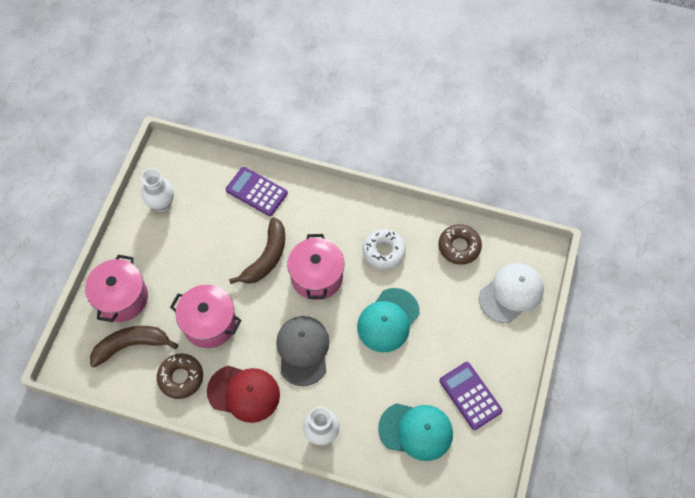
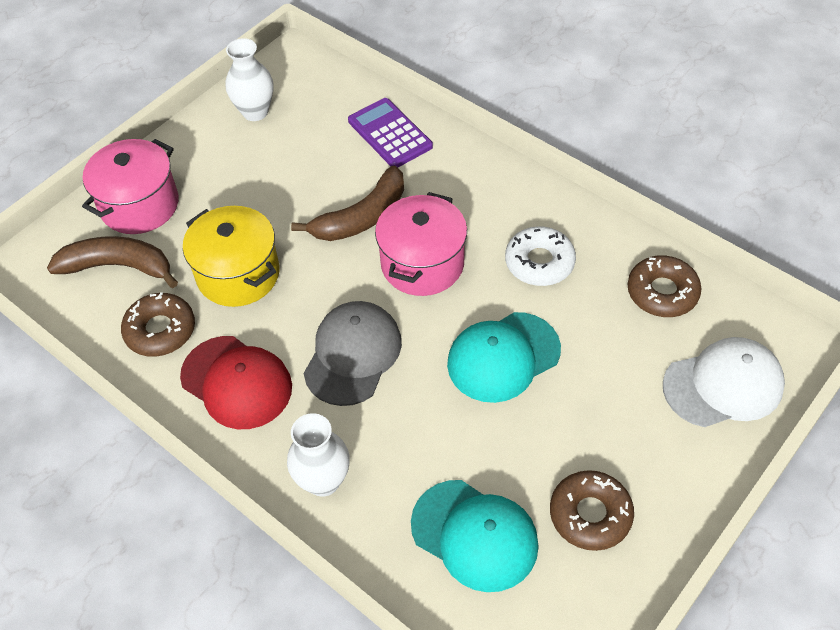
camera: 25 degrees right, 10 degrees down
pink pot [170,285,242,348] -> yellow pot [183,206,279,307]
purple calculator [439,362,503,430] -> brown donut [550,470,634,551]

